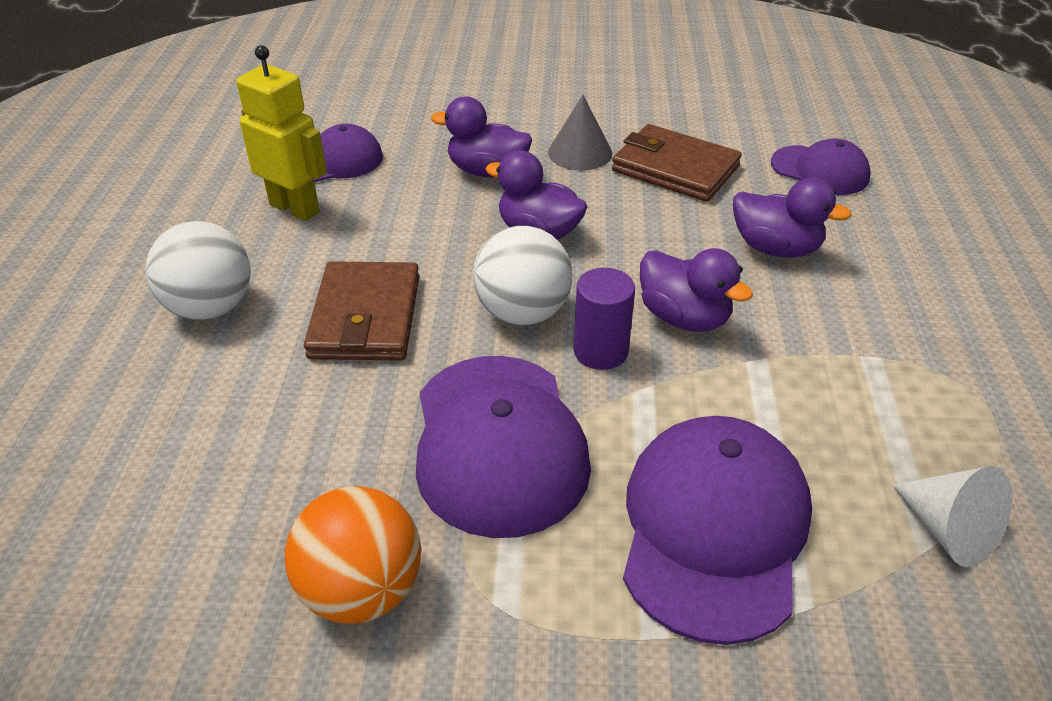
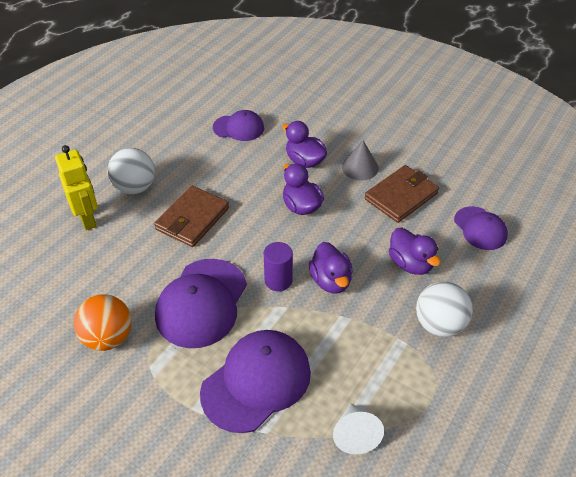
camera: 30 degrees right, 5 degrees up
yellow robot [236,45,327,221] -> yellow robot moved to [55,145,98,230]
white ball [473,226,572,325] -> white ball moved to [416,281,473,337]
brown wallet [612,124,742,202] -> brown wallet turned 75 degrees clockwise [365,165,439,223]

